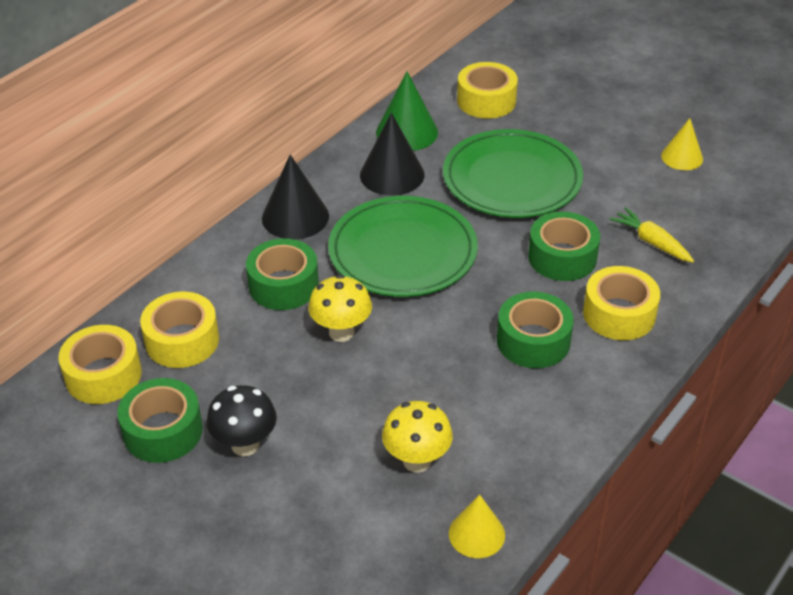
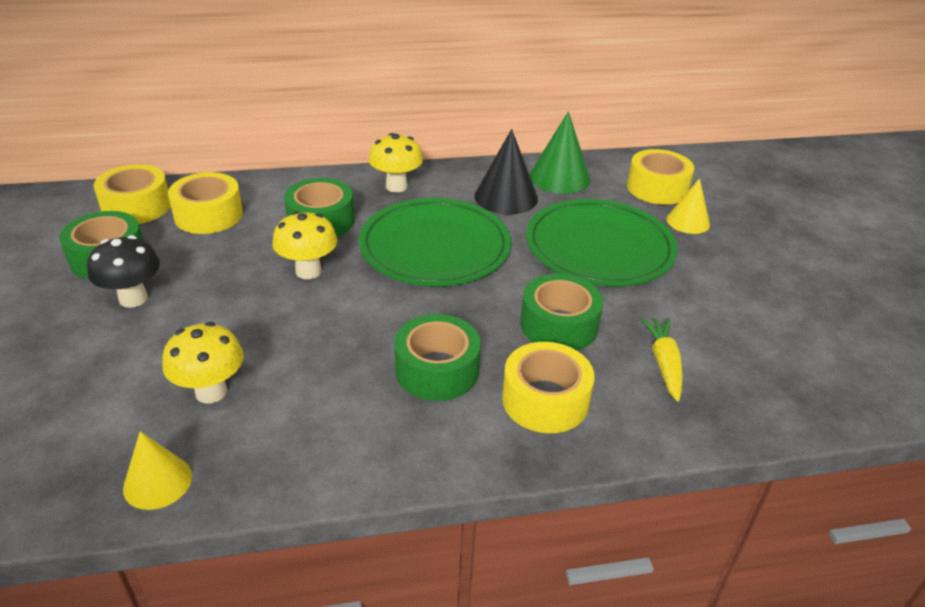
camera: 40 degrees right, 5 degrees down
black cone [262,155,329,239] -> yellow mushroom [369,133,423,193]
yellow cone [661,118,703,170] -> yellow cone moved to [667,178,710,234]

